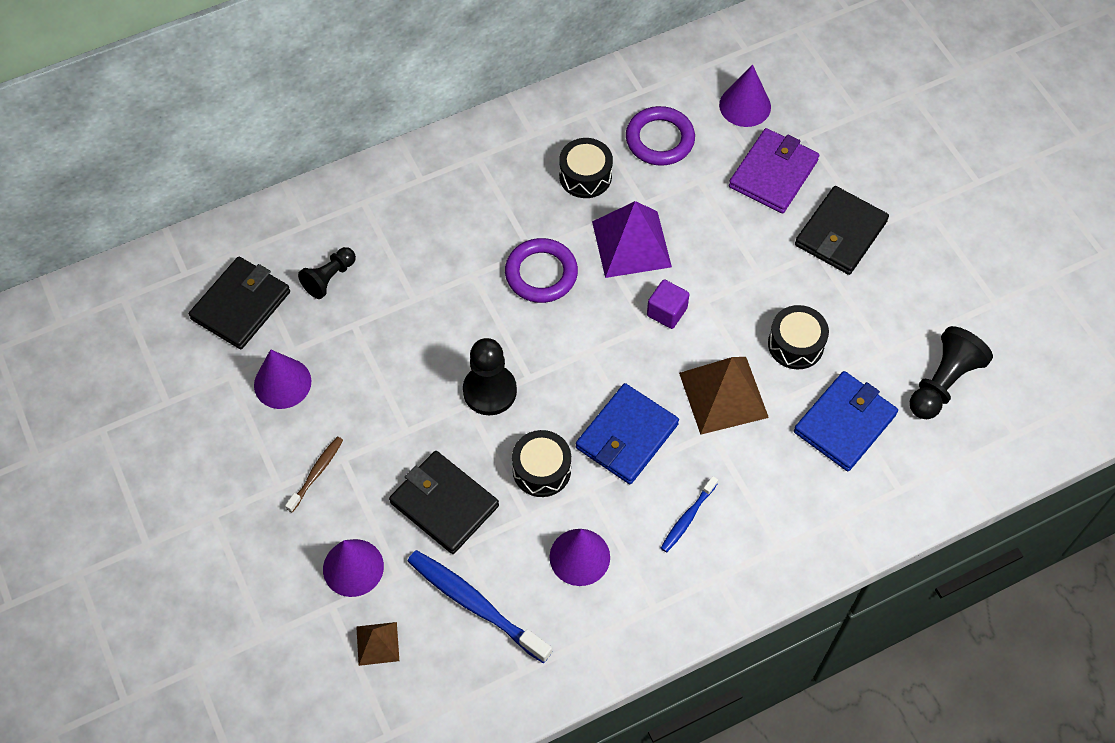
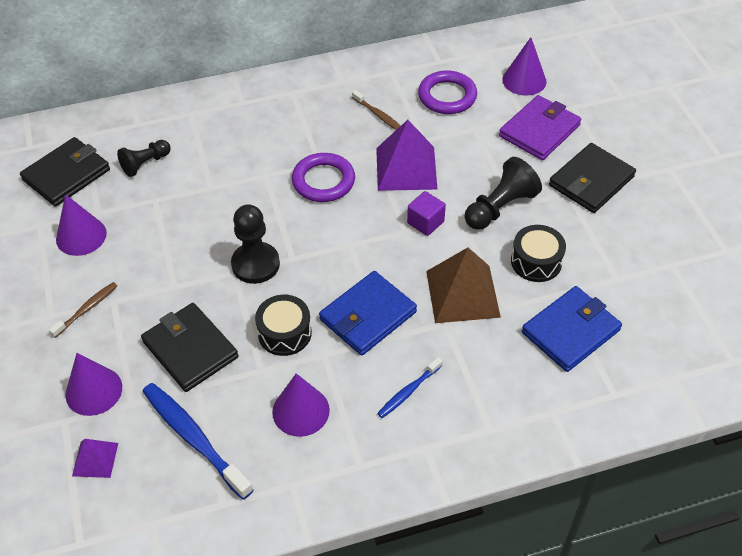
camera: 10 degrees right, 10 degrees down
brown pyramid [356,622,399,666] -> purple pyramid [72,439,118,478]
black drum [559,138,613,198] -> brown toothbrush [352,90,400,130]
black pawn [910,326,993,419] -> black pawn moved to [465,157,542,230]

